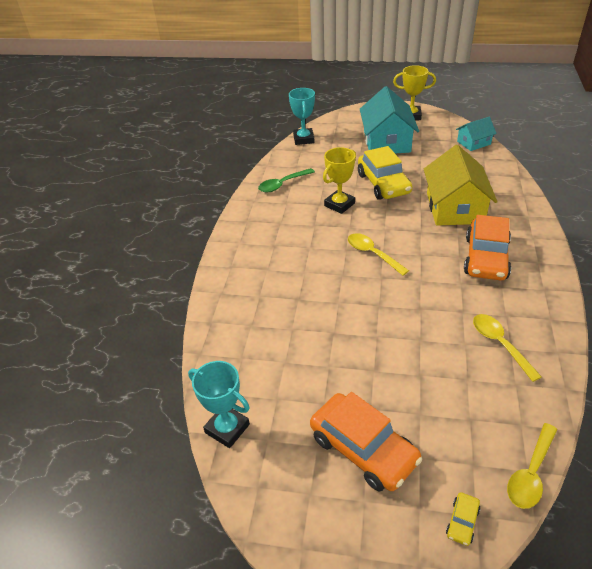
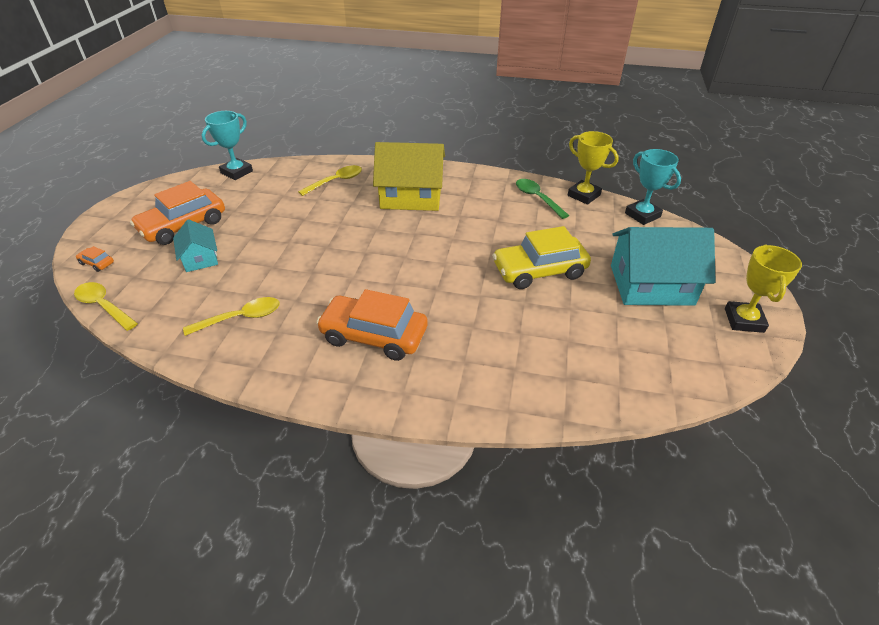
camera: 90 degrees right, 0 degrees up
turquoise trophy [289,88,315,145] -> turquoise trophy turned 60 degrees clockwise [625,149,681,225]
yellow trophy [323,147,356,214] -> yellow trophy moved to [568,131,619,205]
yellow spoon [348,233,409,276] -> yellow spoon moved to [298,165,362,196]
yellow house [424,145,498,226] -> yellow house moved to [373,142,445,211]
yellow car [446,492,480,546] -> orange car [76,246,114,272]
turquoise house [456,117,497,151] -> turquoise house moved to [173,219,218,272]

